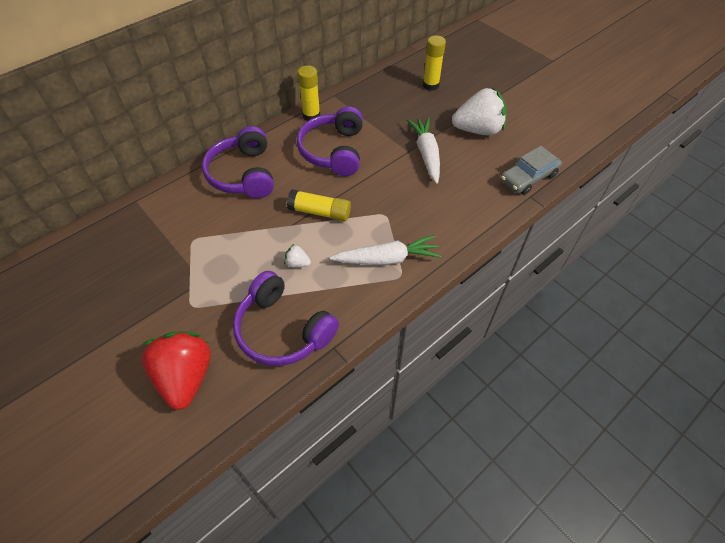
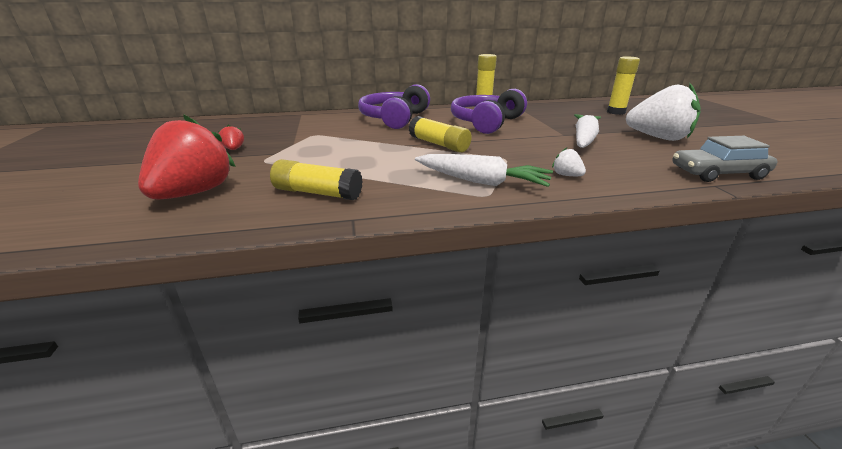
camera: 30 degrees right, 25 degrees down
purple headphones [233,271,339,366] -> yellow glue stick [270,159,363,200]
white strawberry [284,244,311,267] -> white strawberry moved to [552,148,586,176]
none -> red strawberry [219,125,244,150]

